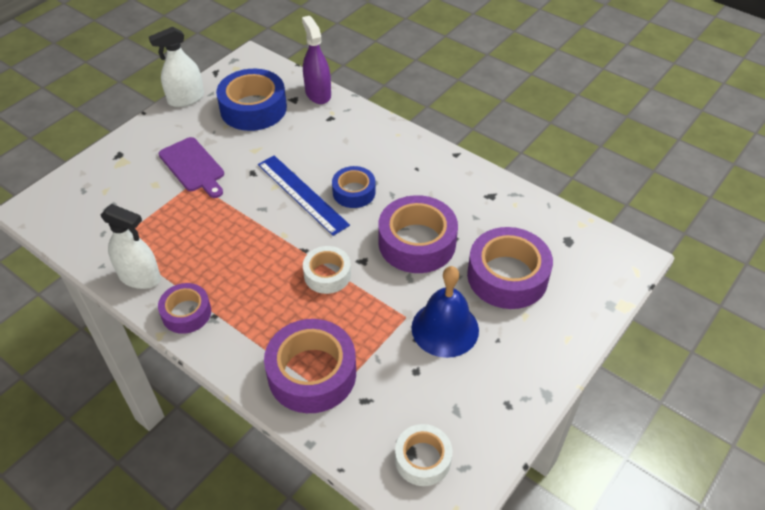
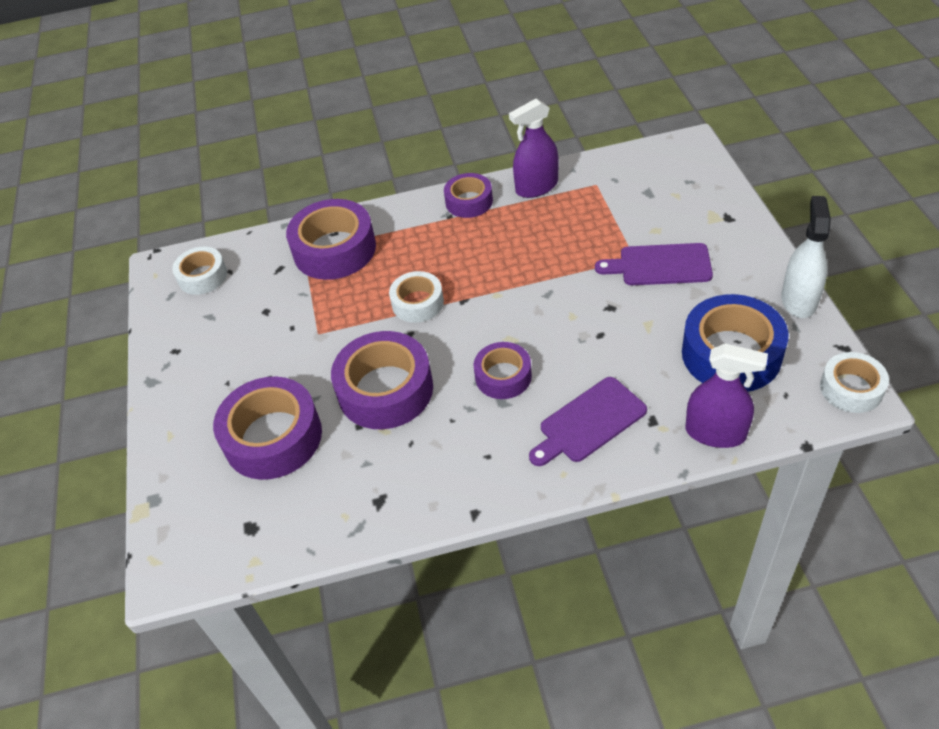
camera: 135 degrees right, 0 degrees up
white spray bottle [101,204,161,289] -> purple spray bottle [509,99,559,198]
blue ruler [258,155,350,236] -> none
blue tape [332,166,376,208] -> purple tape [474,342,532,399]
blue bell [411,266,479,358] -> none
none -> purple cutting board [529,377,647,466]
none -> white tape [820,352,889,413]

